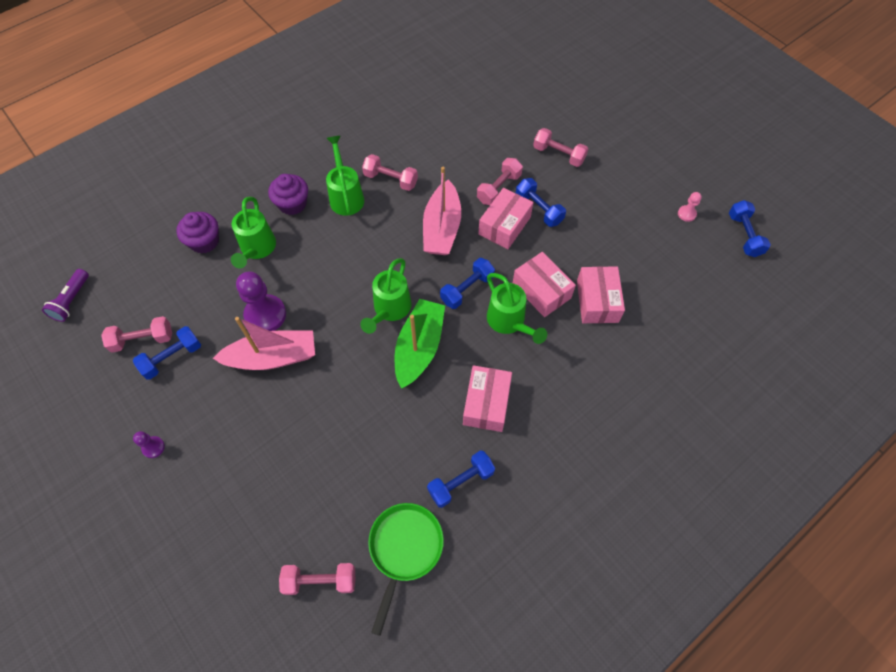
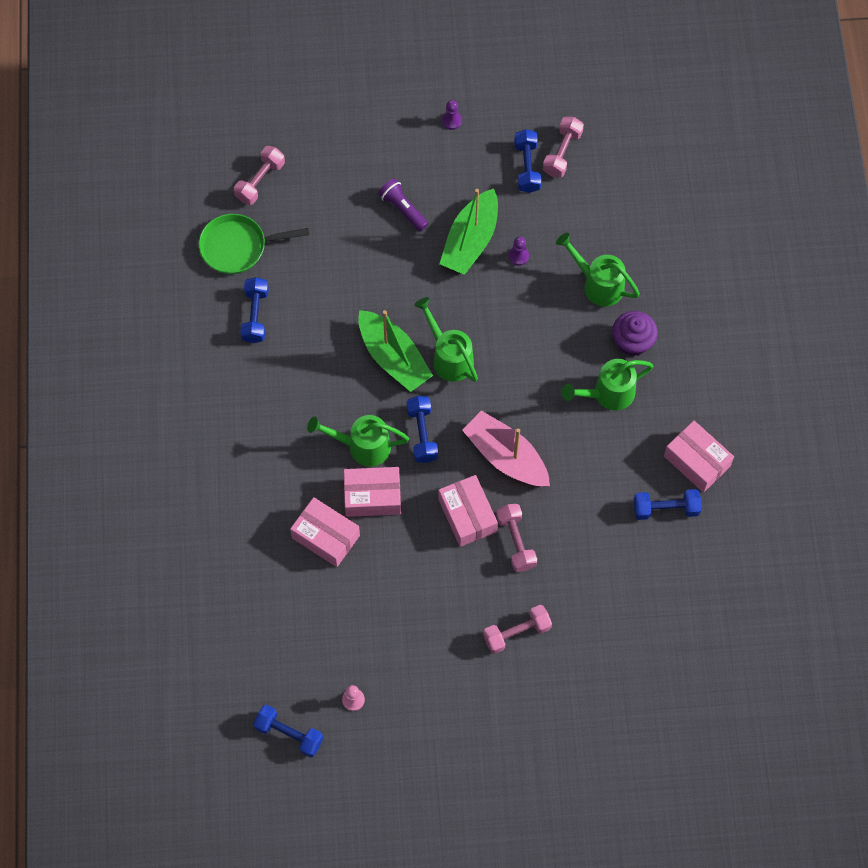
camera: 125 degrees right, 5 degrees up
purple flashlight [42,269,89,322] -> purple flashlight moved to [378,178,428,231]
purple cupcake [176,212,219,253] -> none
pink boat [213,317,315,370] -> green boat [439,189,498,275]
purple pawn [236,271,286,331] -> purple pawn [508,237,529,266], size x0.48
green watering can [326,136,364,216] -> green watering can turned 135 degrees clockwise [562,359,653,410]
pink dumbbell [362,154,418,191] -> none
green pan [368,503,444,636] -> green pan turned 120 degrees clockwise [199,214,310,274]
pink box [463,365,512,432] -> pink box moved to [664,421,734,493]
blue dumbbell [516,178,566,227] -> blue dumbbell moved to [634,489,701,520]

